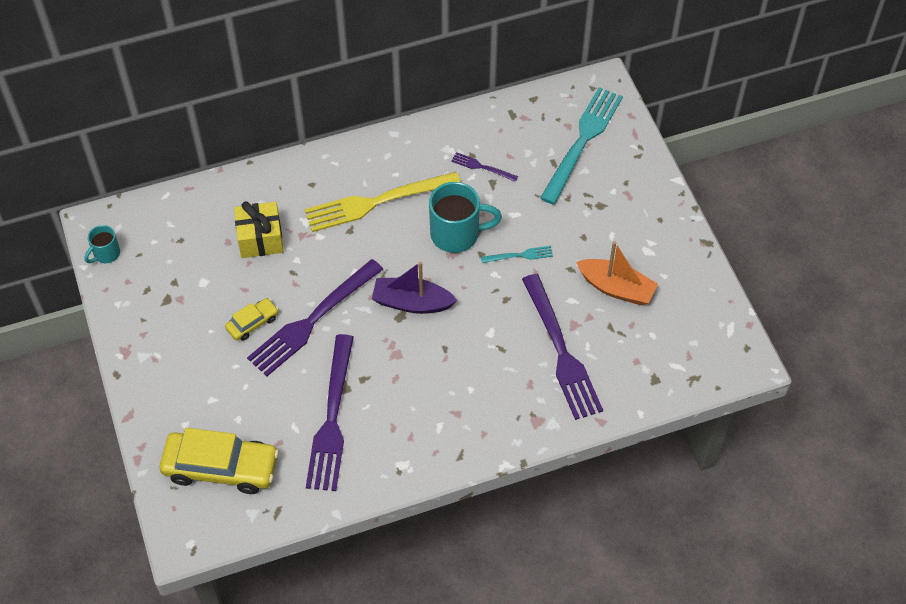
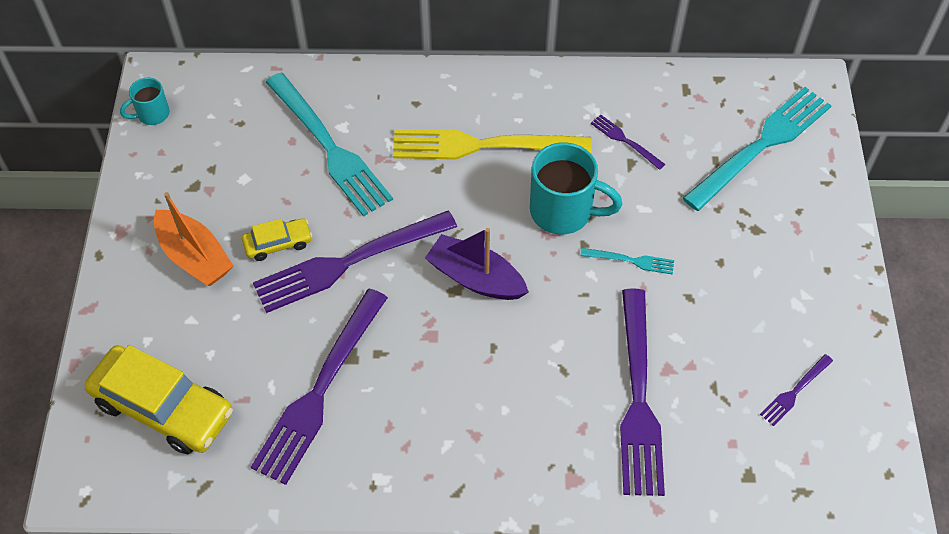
camera: 20 degrees right, 0 degrees up
yellow gift [234,201,284,258] -> turquoise fork [266,73,393,217]
orange boat [576,241,658,305] -> orange boat moved to [154,192,233,286]
none -> purple fork [760,354,833,426]

